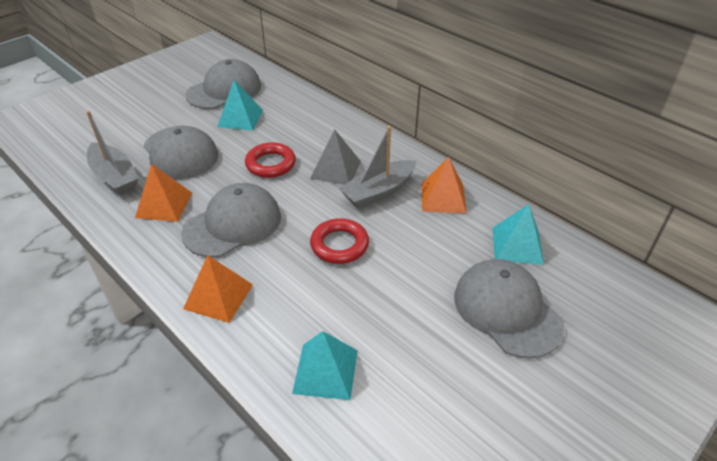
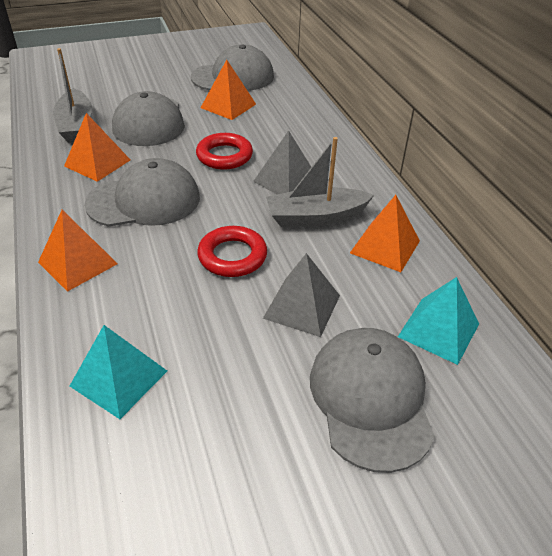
camera: 25 degrees right, 0 degrees up
turquoise pyramid [217,80,263,130] -> orange pyramid [201,60,256,120]
none -> grey pyramid [263,253,340,337]

